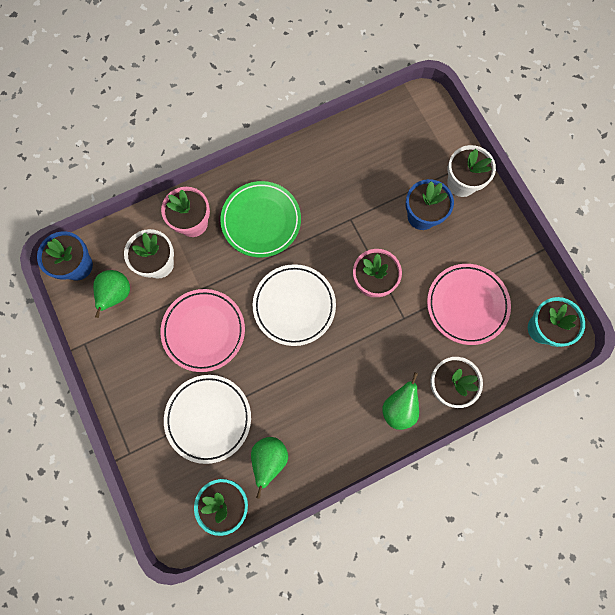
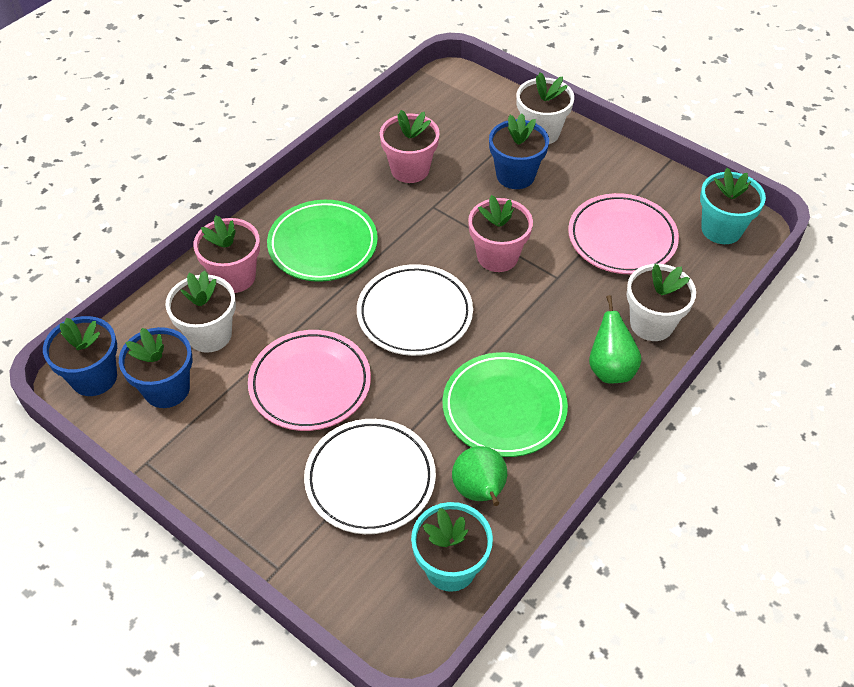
camera: 25 degrees left, 25 degrees down
green pear [93,270,130,318] -> blue flower pot [119,327,192,408]
none -> pink flower pot [380,110,440,183]
none -> green plate [443,352,568,457]

